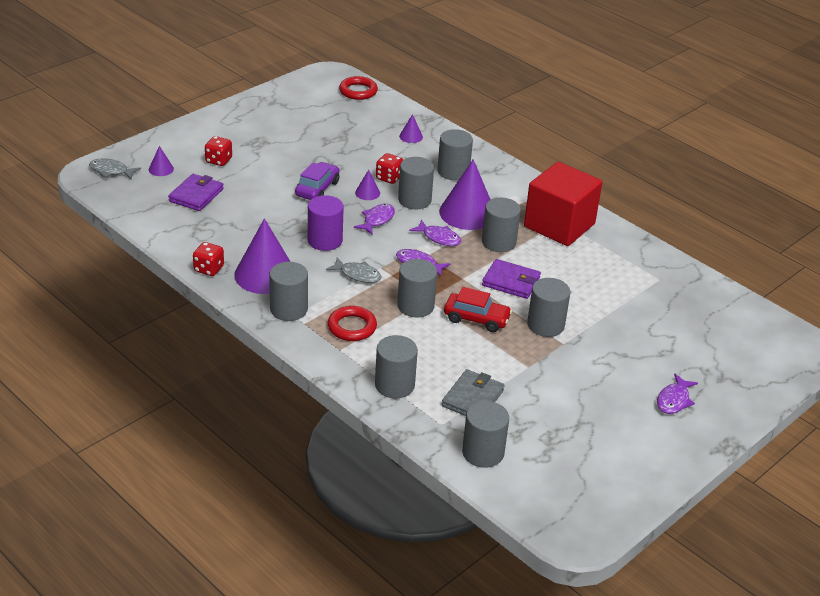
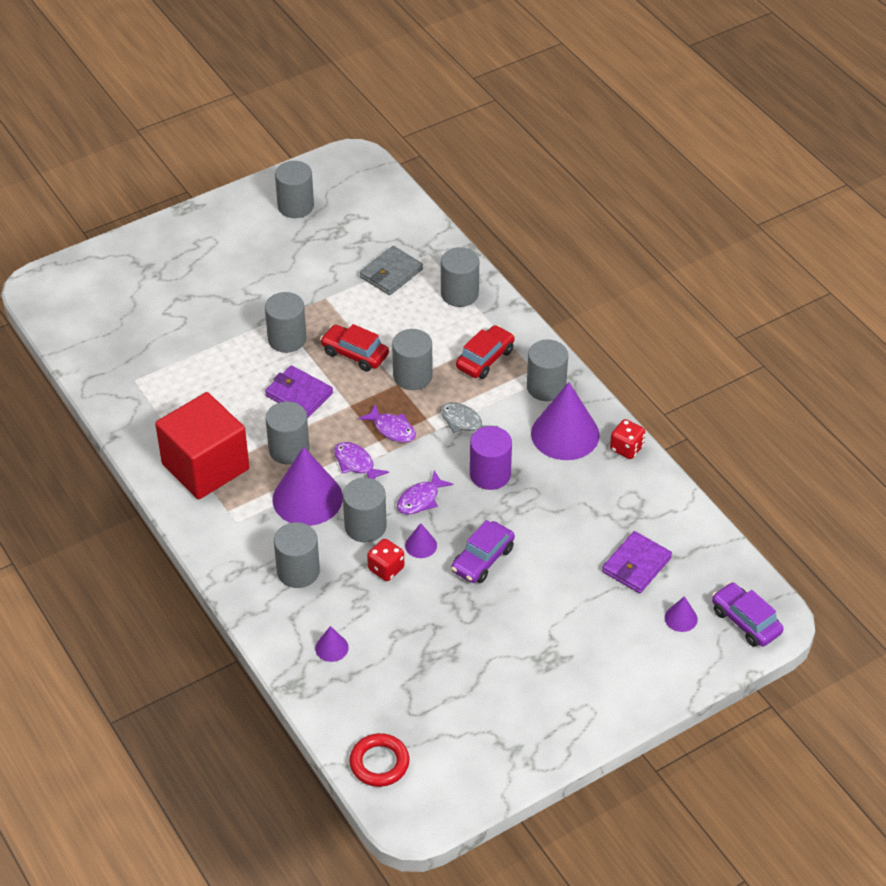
camera: 165 degrees left, 10 degrees up
grey fish [89,158,141,179] -> purple car [712,582,784,647]
red dice [205,136,232,166] -> none
red ring [328,306,377,341] -> red car [456,325,515,379]
grey cylinder [462,401,509,468] -> grey cylinder moved to [275,161,314,218]
purple fish [657,374,698,414] -> none

